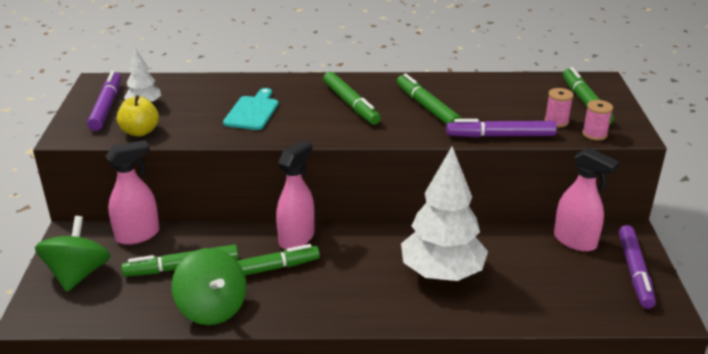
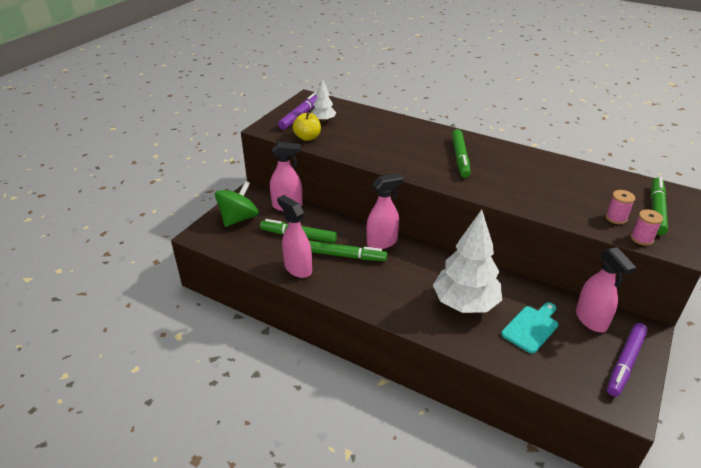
camera: 30 degrees right, 5 degrees up
green spinning top [172,248,247,325] -> pink spray bottle [277,195,312,278]
turquoise cutting board [223,88,278,130] -> turquoise cutting board moved to [501,302,558,354]
green marker [397,73,461,125] -> none
purple marker [446,119,557,138] -> none

